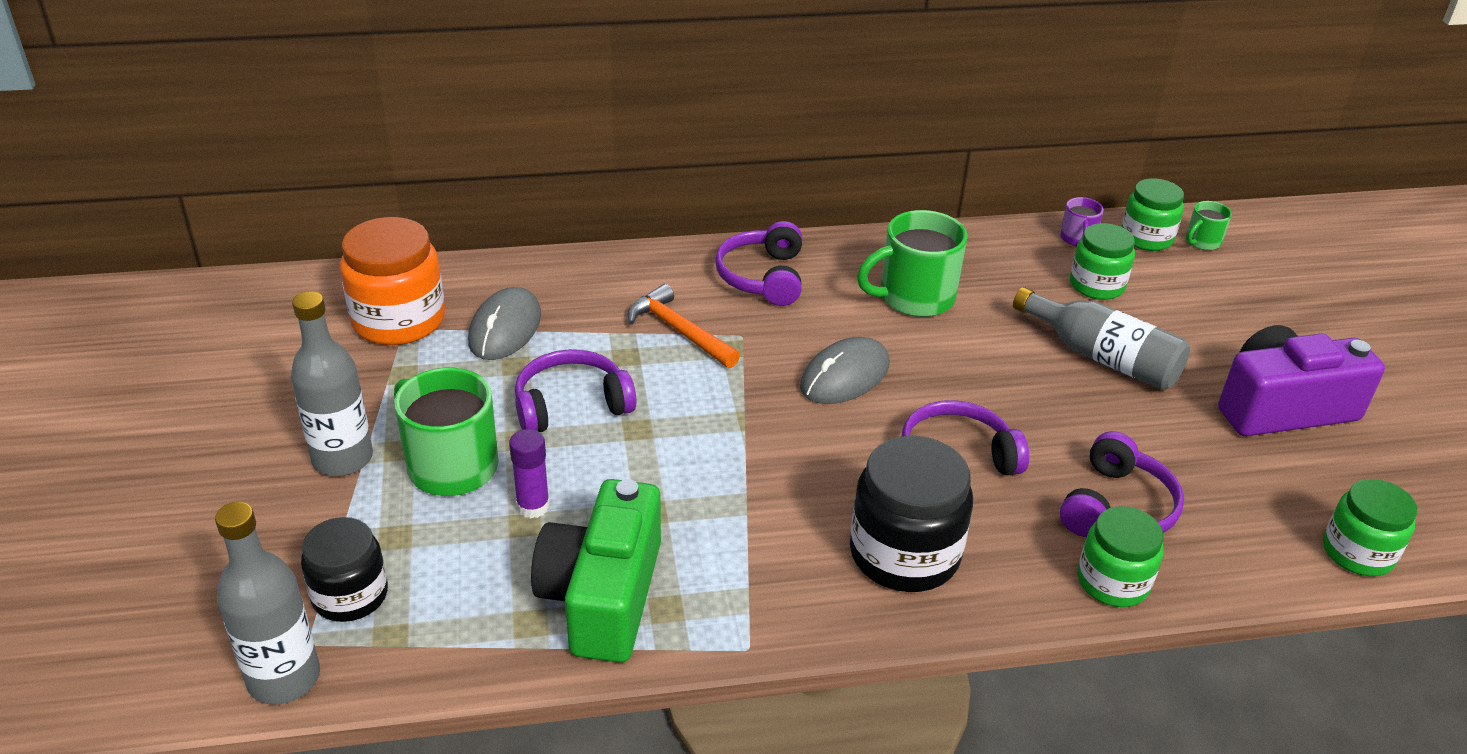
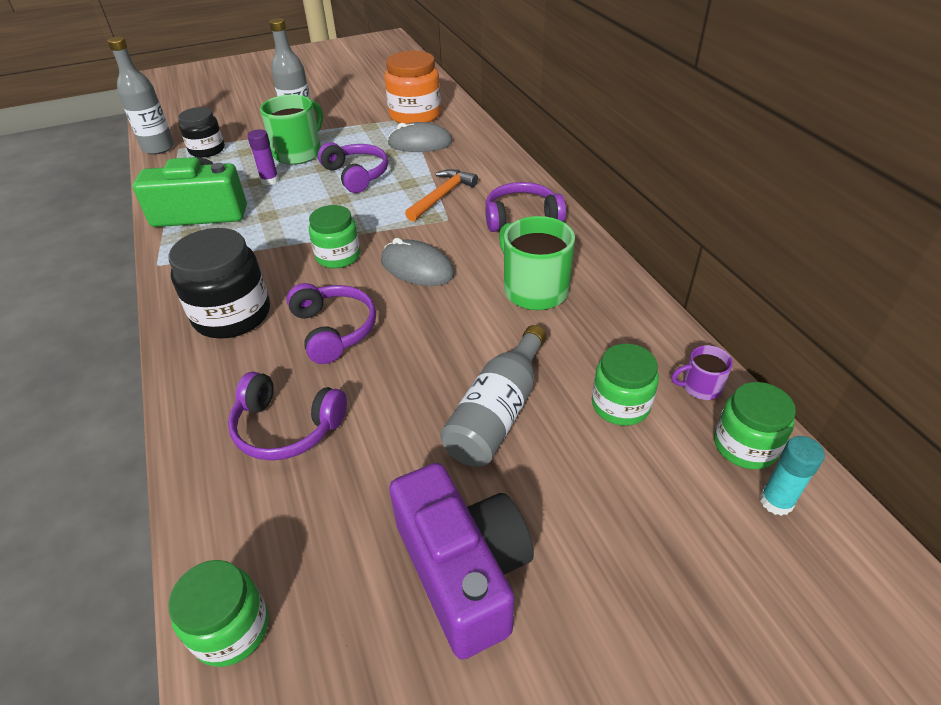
camera: 80 degrees right, 5 degrees up
green jar [1078,506,1164,607] -> green jar moved to [309,205,360,268]
green mug [1186,201,1232,250] -> turquoise glue stick [760,436,825,516]

